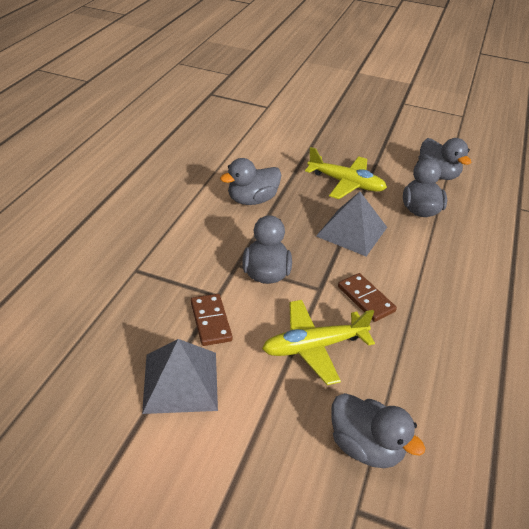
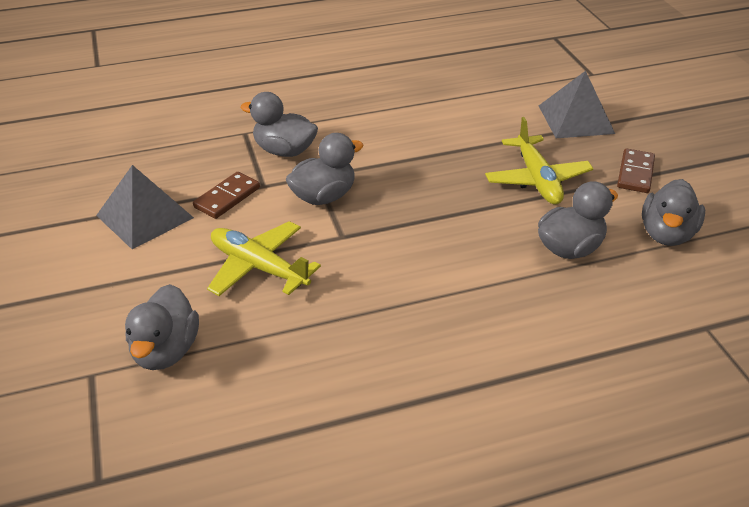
camera: 55 degrees right, 0 degrees up
grey duck [220,158,281,205] -> grey duck moved to [240,92,318,157]
grey pyramid [316,192,387,256] -> grey pyramid moved to [539,71,615,138]
brown domino [338,273,397,322] -> brown domino moved to [617,148,655,193]

